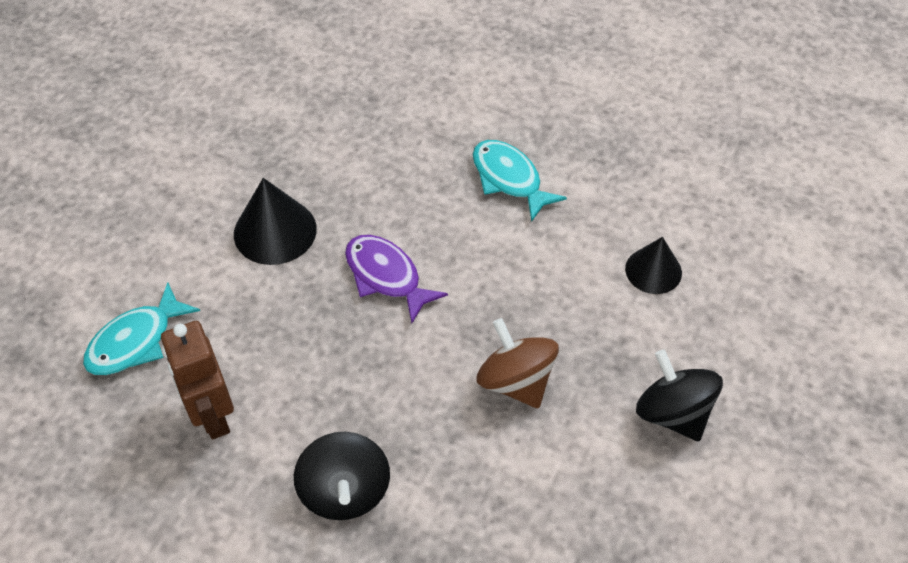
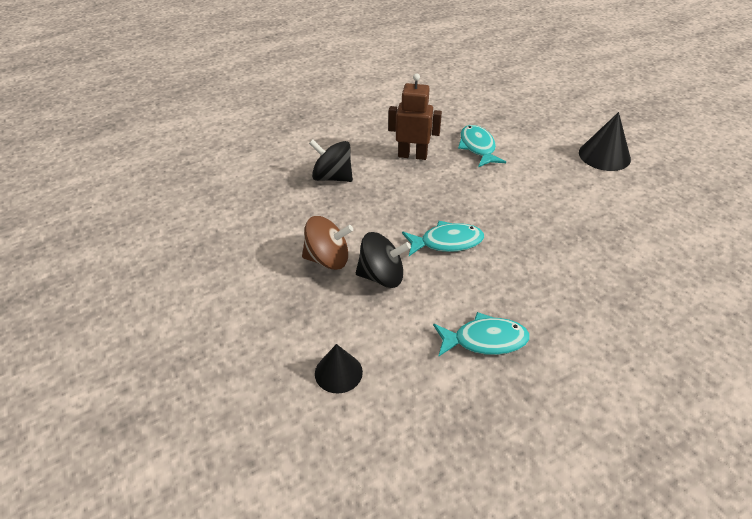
camera: 125 degrees right, 10 degrees down
black cone [234,178,317,265] -> black cone moved to [579,112,631,171]
purple fish [345,235,448,323] -> turquoise fish [402,221,484,256]
black spinning top [636,349,723,442] -> black spinning top moved to [356,232,411,288]

